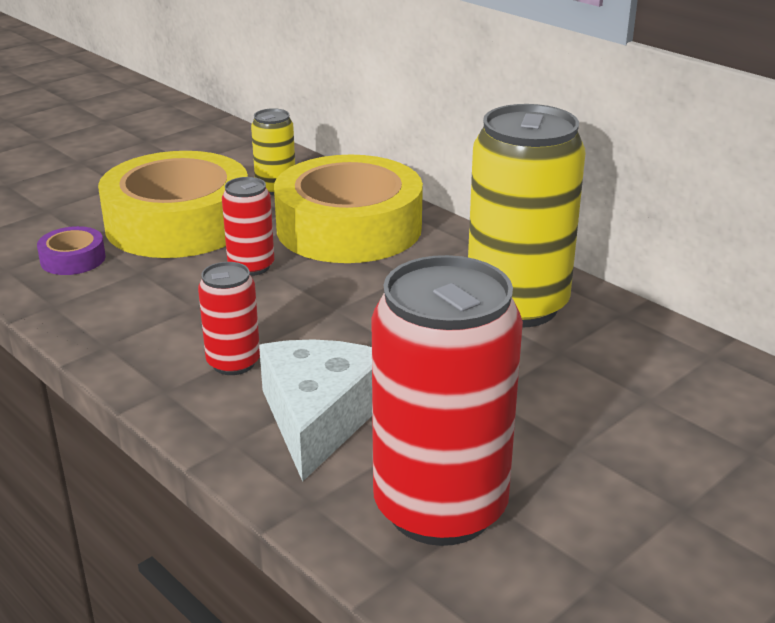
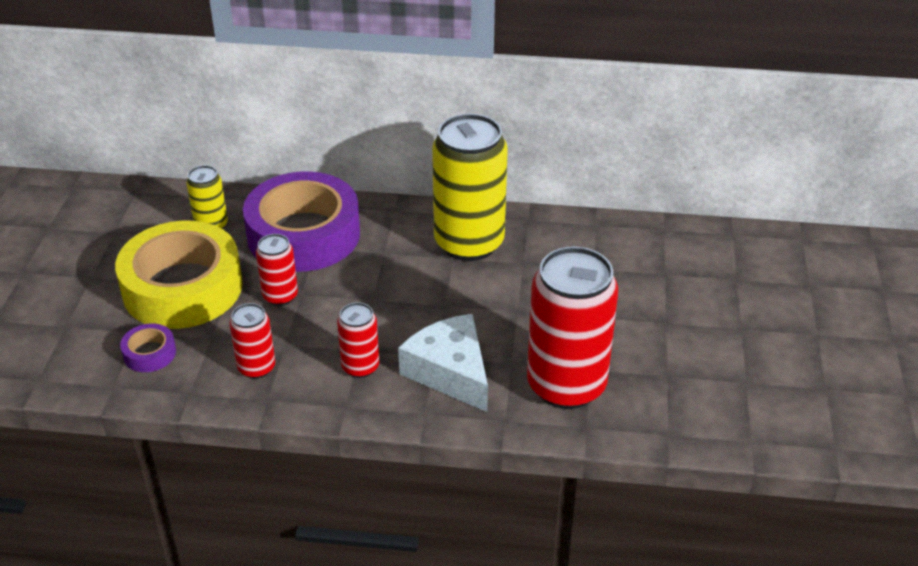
camera: 40 degrees left, 10 degrees up
yellow tape [274,155,423,263] -> purple tape [243,171,360,272]
none -> red can [230,303,275,379]

